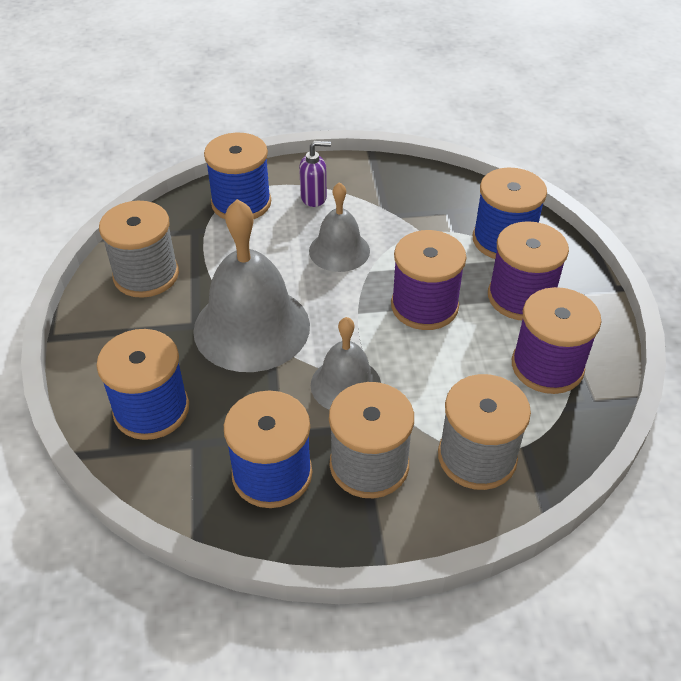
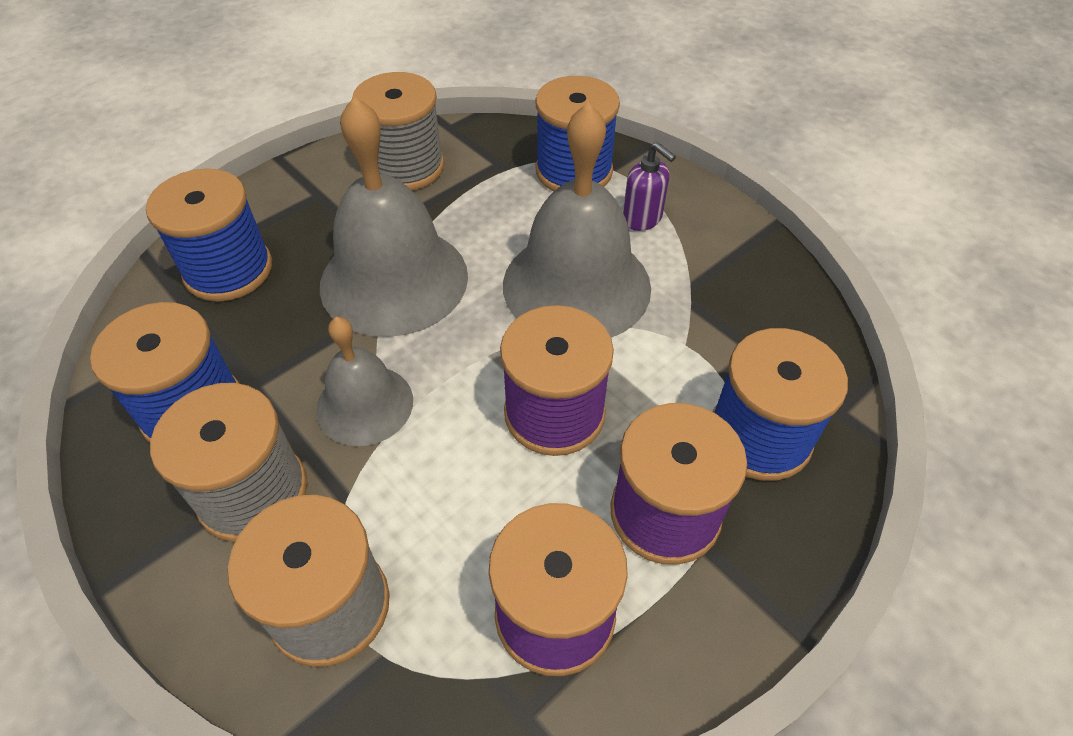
camera: 55 degrees right, 5 degrees up
grey bell [309,182,370,272] -> grey bell [503,102,651,338], size x1.75

